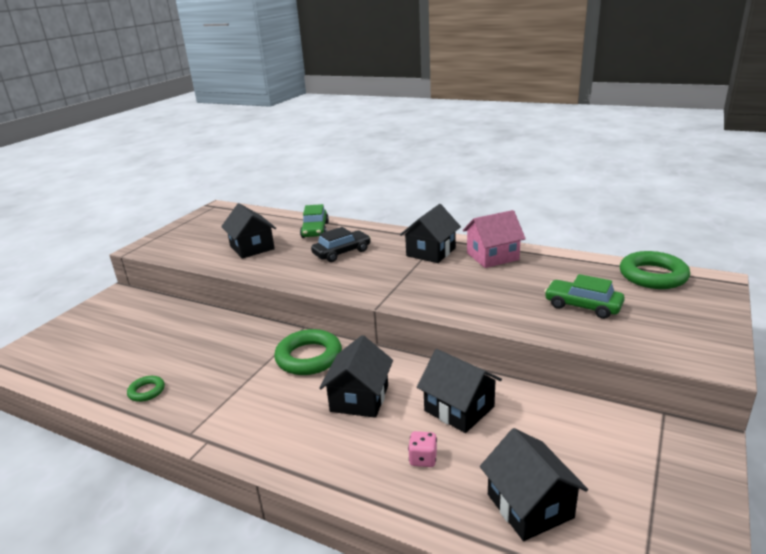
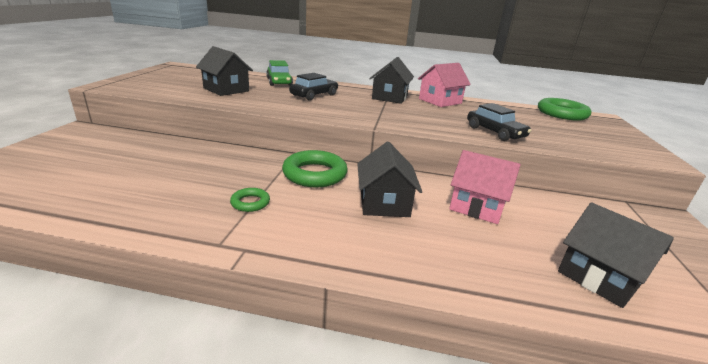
camera: 20 degrees left, 0 degrees up
green ring [127,376,165,402] -> green ring moved to [230,188,270,212]
pink dice [408,431,437,467] -> none
black house [417,349,502,433] -> pink house [449,150,521,224]
green car [544,274,625,319] -> none
none -> black car [467,103,531,141]

